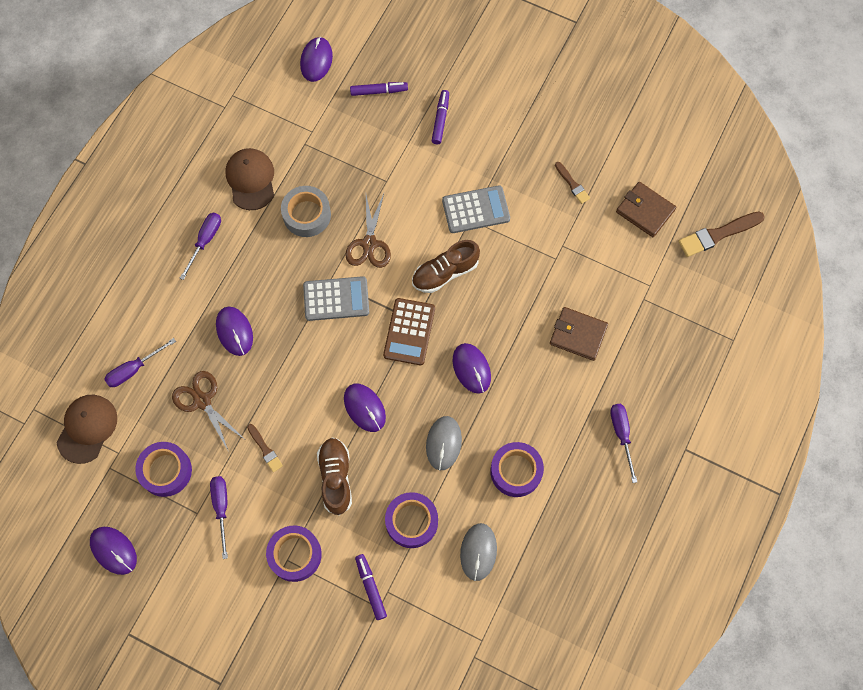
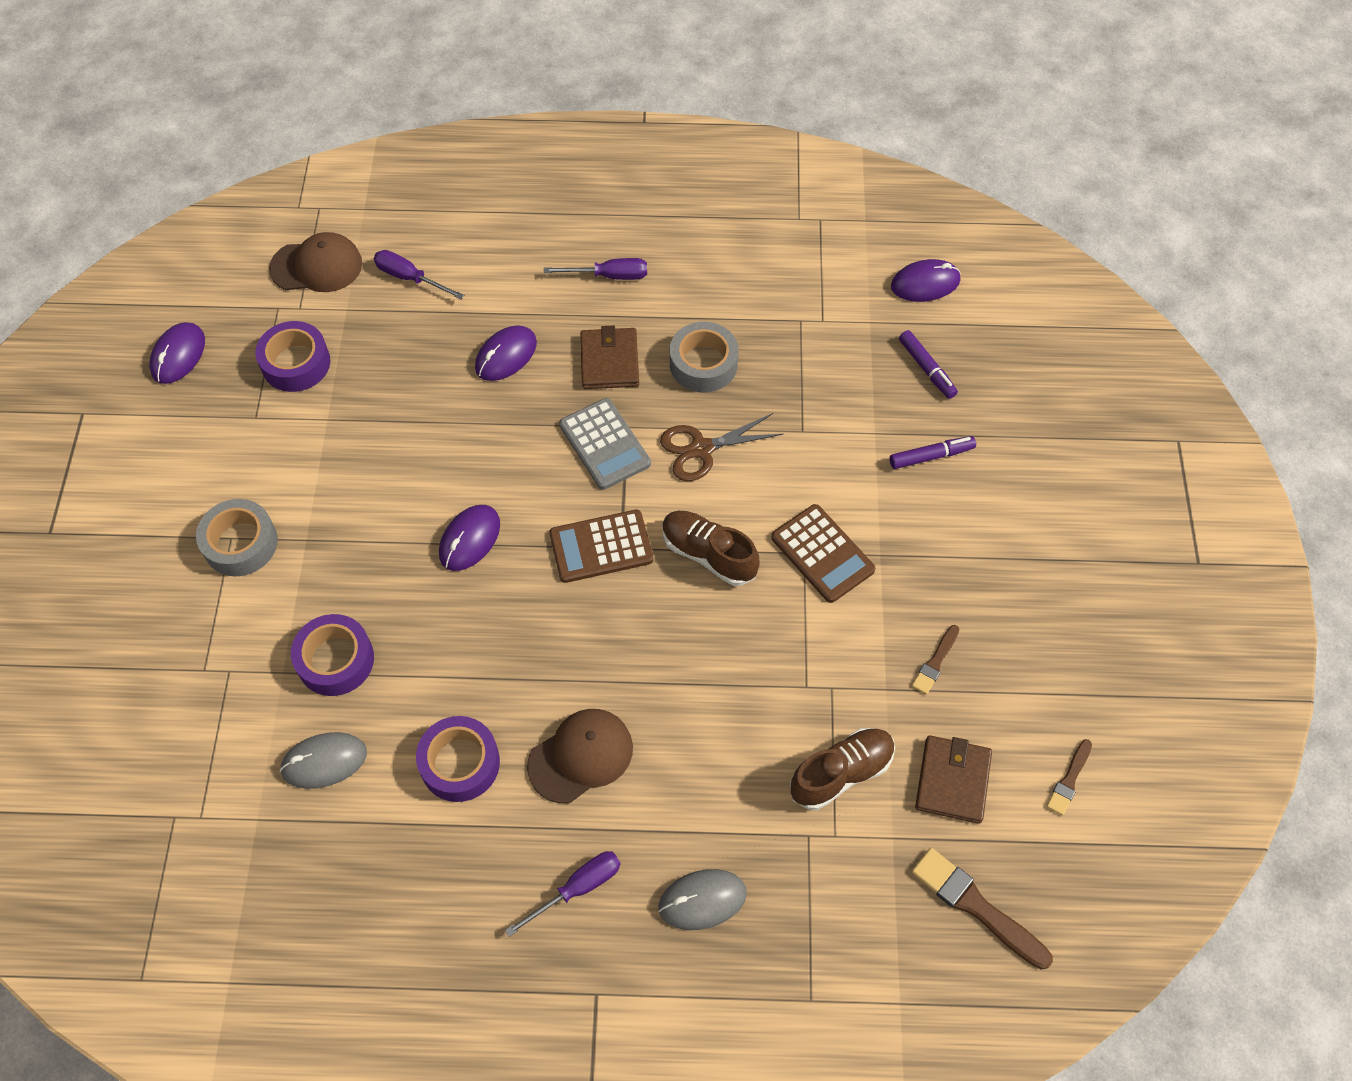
camera: 65 degrees right, 10 degrees down
brown scissors [172,371,244,452] -> none
purple screwdriver [210,476,228,559] -> none
brown cap [226,148,274,210] -> brown cap moved to [527,709,633,803]
brown brush [247,424,283,472] -> brown brush moved to [1046,739,1092,816]
purple tape [266,525,322,582] -> grey tape [196,499,278,576]
brown shoe [317,437,352,516] -> brown shoe moved to [790,728,895,810]
purple marker [355,554,387,620] -> none
grey mouse [426,416,462,470] -> grey mouse moved to [658,869,747,930]
grey calculator [442,185,510,233] -> brown calculator [771,504,875,603]
purple mouse [453,343,491,394] -> none
brown wallet [550,307,608,361] -> brown wallet moved to [580,325,639,389]

